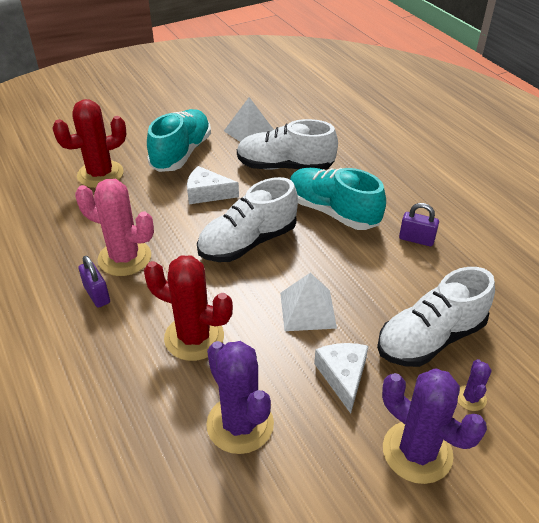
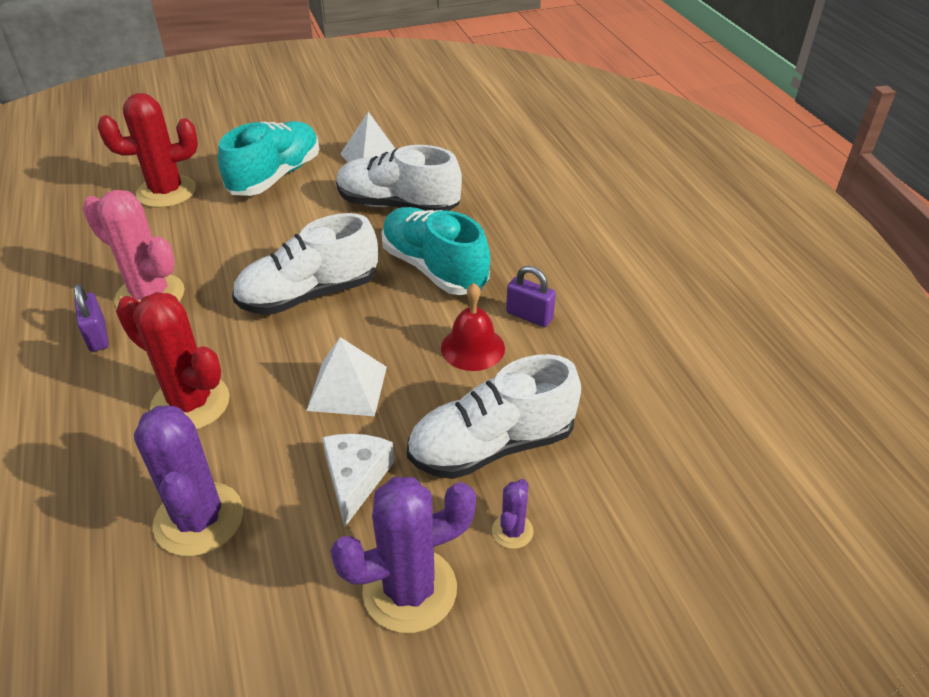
camera: 10 degrees right, 0 degrees up
white cheese [187,166,239,204] -> none
purple cactus [382,368,487,484] -> purple cactus turned 75 degrees counterclockwise [330,477,476,633]
none -> red bell [441,283,505,371]

